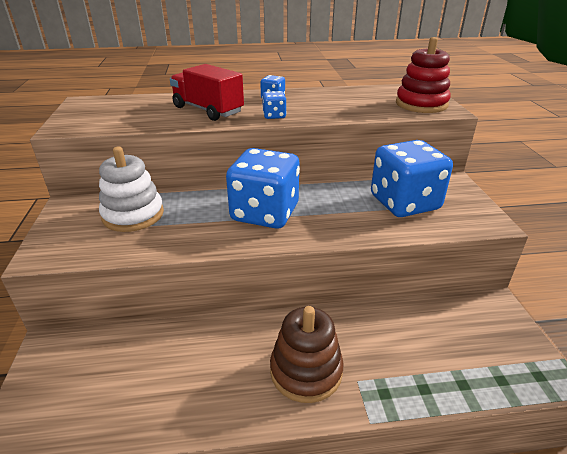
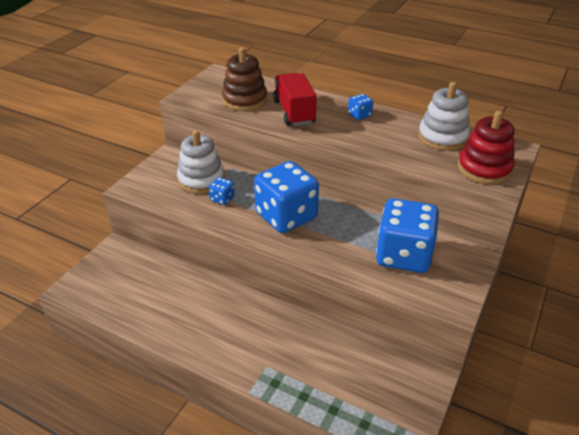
camera: 35 degrees right, 5 degrees up
blue dice [262,91,287,119] -> blue dice moved to [209,177,235,205]
brown stacking toy [270,306,344,403] -> brown stacking toy moved to [222,47,267,111]
none -> white stacking toy [418,82,470,151]

